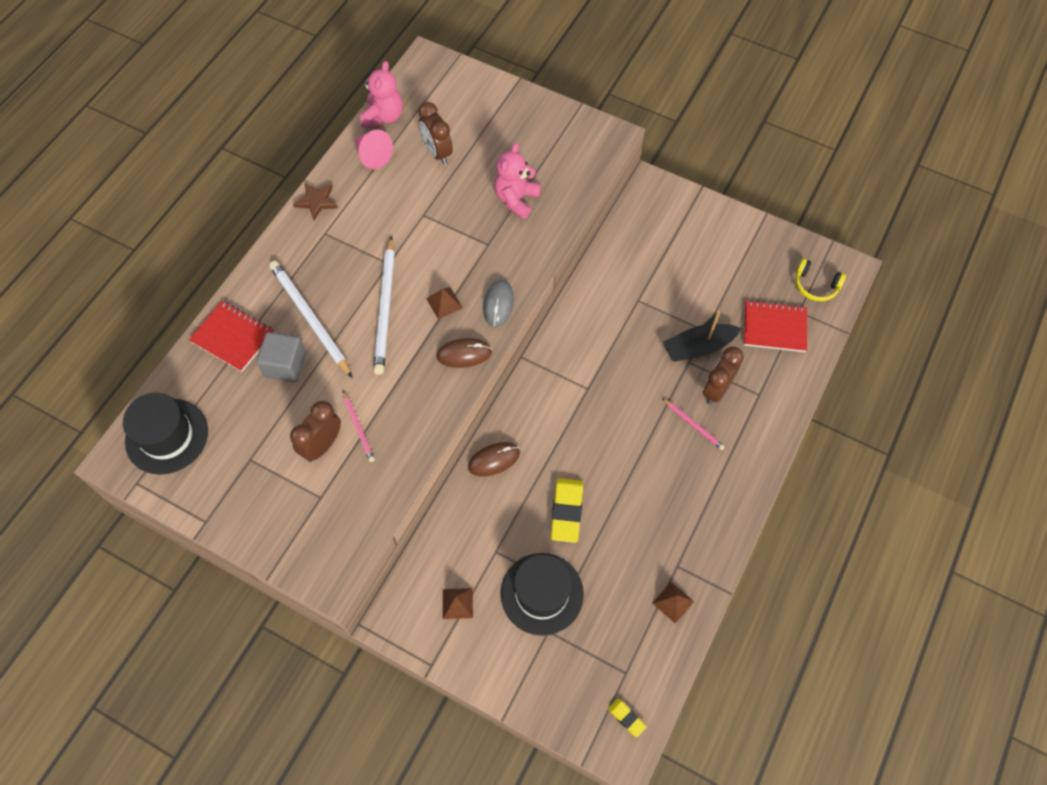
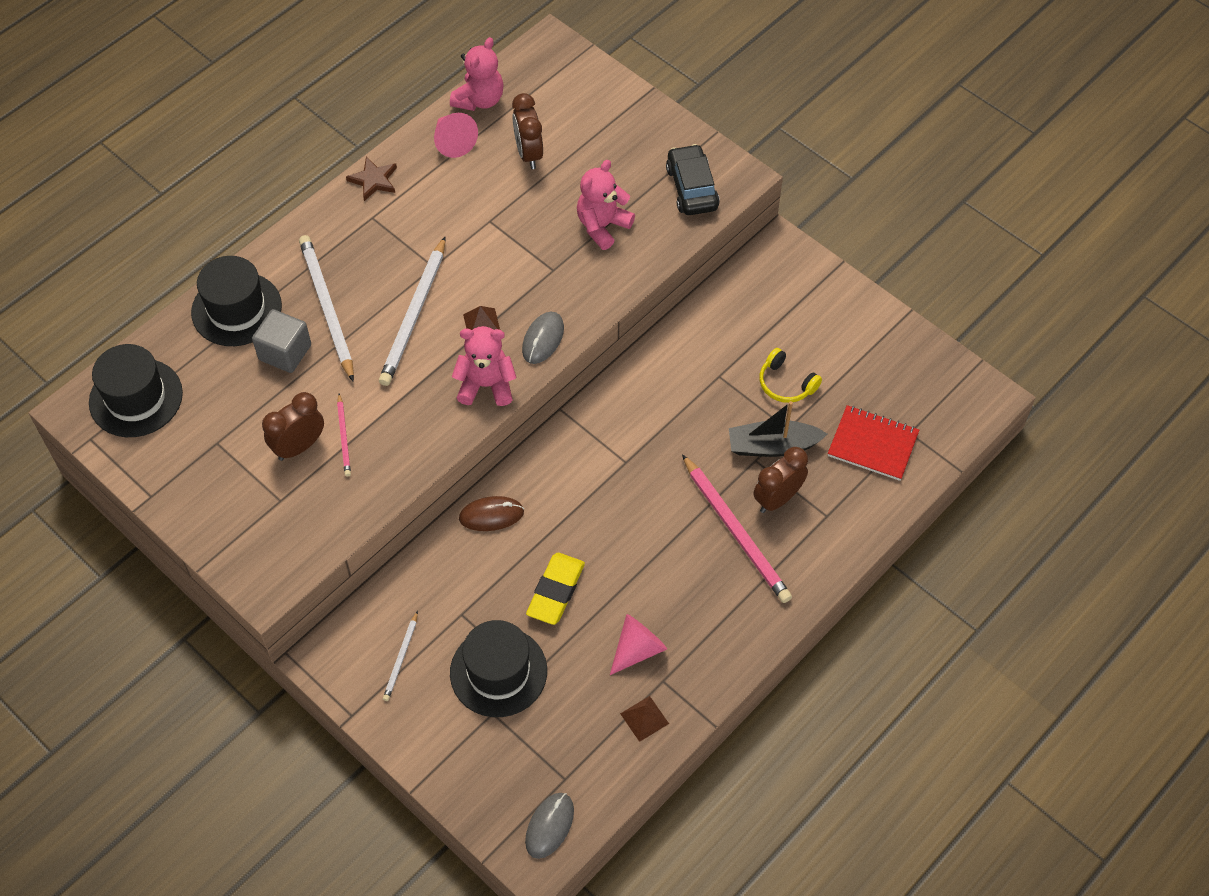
camera: 15 degrees right, 5 degrees down
red notebook [189,301,274,372] -> black hat [191,256,282,346]
brown mouse [437,338,492,368] -> pink teddy bear [452,326,517,406]
brown pyramid [443,588,473,619] -> white pencil [383,611,418,701]
yellow eraser [608,699,646,737] -> grey mouse [525,793,574,859]
pink pencil [662,398,725,450] -> pink pencil [682,454,792,603], size x1.99
yellow headphones [796,259,846,301] -> yellow headphones moved to [759,348,822,403]
none -> pink cone [610,614,667,675]
none -> black car [666,144,720,215]

